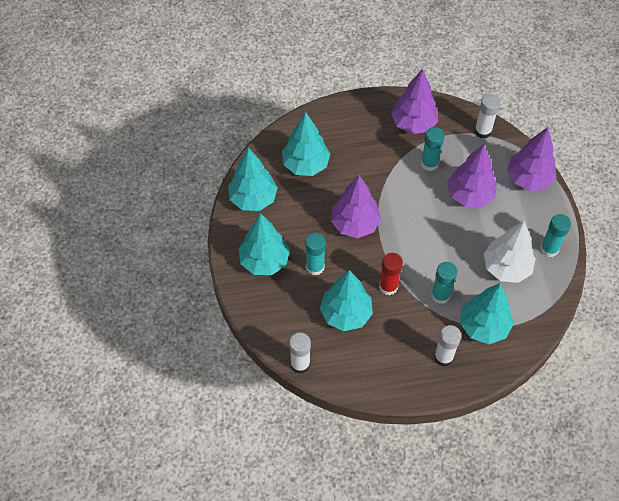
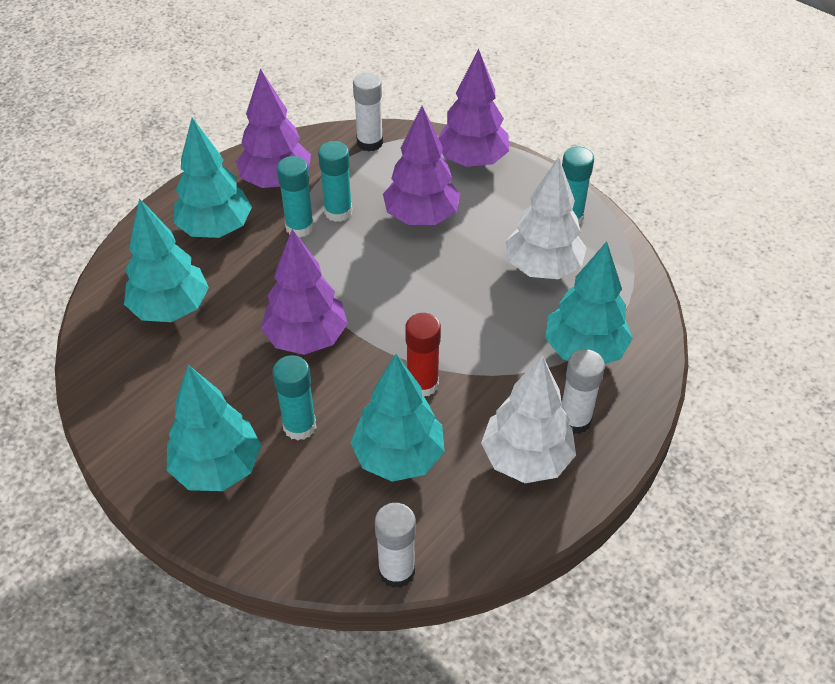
camera: 40 degrees left, 10 degrees down
turquoise tree [228,148,278,211] -> turquoise tree moved to [174,117,252,238]
turquoise glue stick [431,262,458,304] -> turquoise glue stick moved to [277,156,314,238]
none -> white tree [481,355,576,483]

